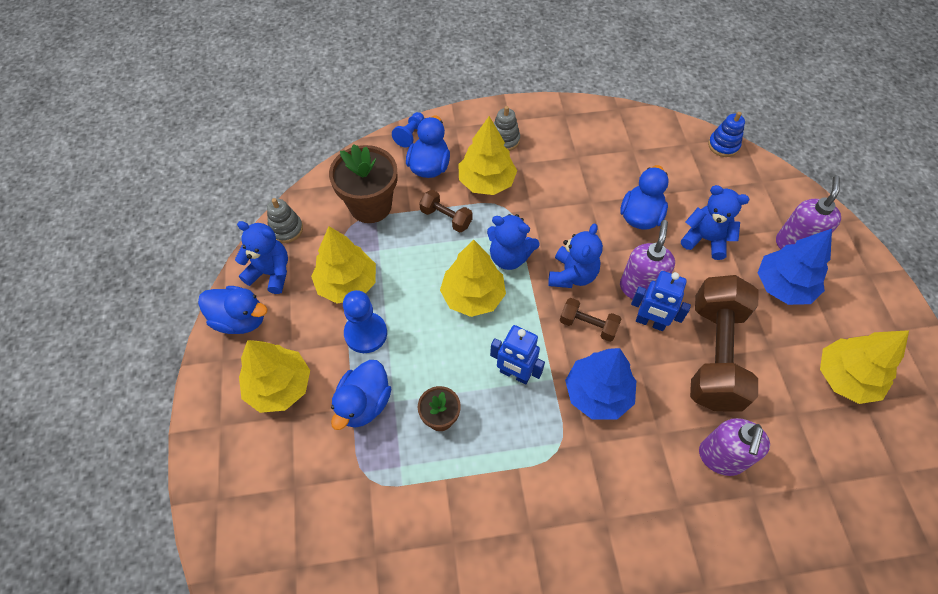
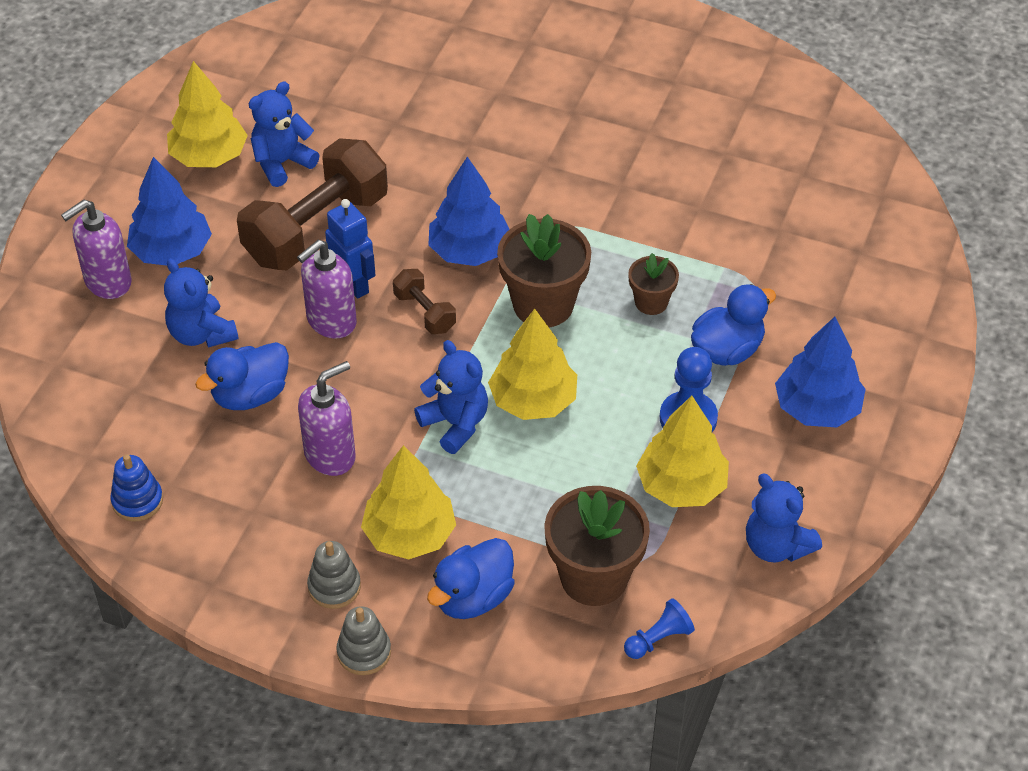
camera: 150 degrees left, 10 degrees down
blue duck [198,286,267,334] -> none
yellow tree [239,340,310,413] -> blue tree [775,317,866,428]
grey stacking toy [267,198,303,243] -> grey stacking toy moved to [336,606,391,675]
blue pawn [392,112,424,148] -> blue pawn moved to [624,598,695,659]
brown dumbbell [419,190,472,233] -> none
blue robot [490,325,545,385] -> brown flower pot [497,214,591,327]
blue teddy bear [548,223,603,288] -> blue teddy bear moved to [249,82,319,187]
purple soap dispenser [699,418,770,476] -> purple soap dispenser moved to [298,361,356,476]
blue stacking toy [708,112,745,157] -> blue stacking toy moved to [110,454,163,521]

